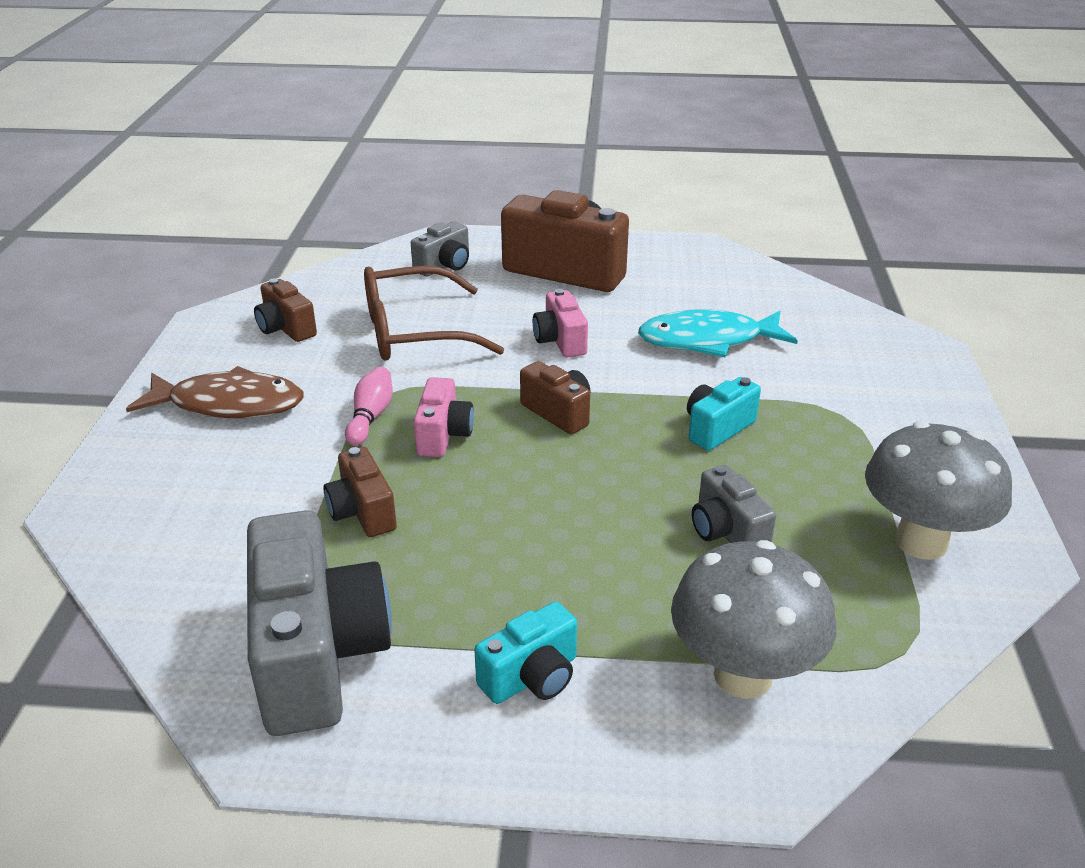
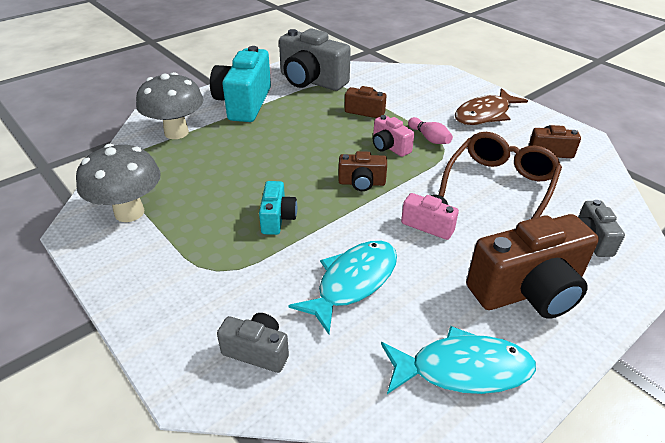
camera: 135 degrees right, 5 degrees up
turquoise camera [474,601,577,704] -> turquoise camera [210,46,271,122], size x1.95
grey camera [692,465,776,543] -> grey camera moved to [217,313,289,373]
none -> turquoise fish [381,326,536,394]

